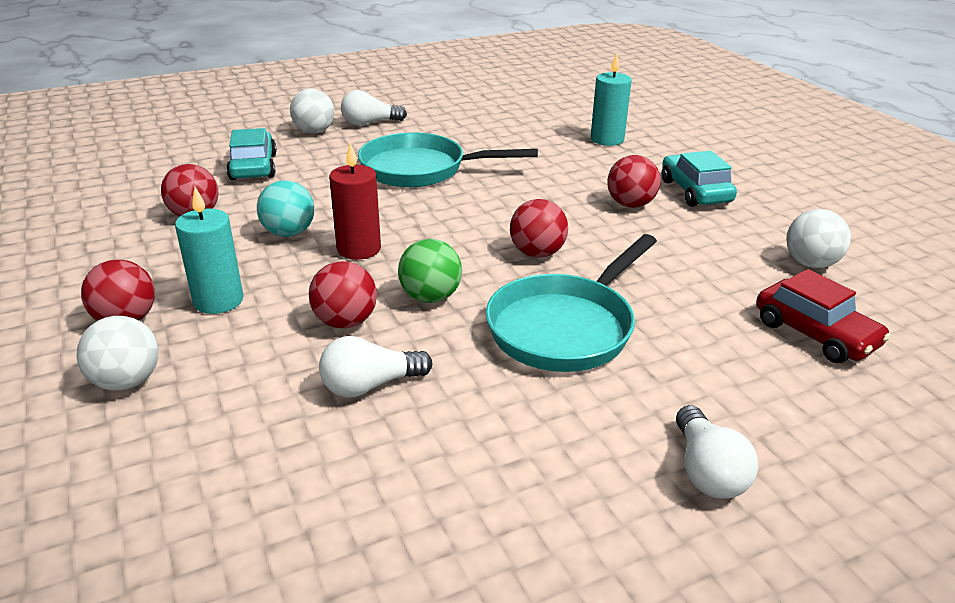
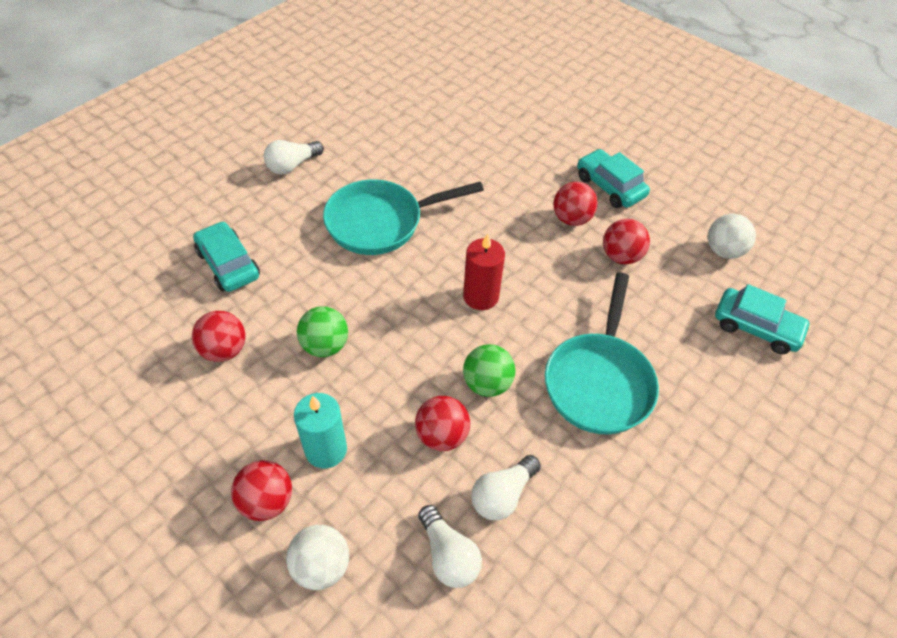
camera: 25 degrees left, 20 degrees up
turquoise ball [257,180,315,237] -> green ball [297,307,348,357]
white ball [290,88,335,133] -> none
red candle [329,143,381,260] -> red candle moved to [463,234,505,310]
red ball [510,199,568,258] -> red ball moved to [603,219,650,264]
turquoise candle [591,53,632,146] -> none
white light bulb [676,405,758,499] -> white light bulb moved to [418,505,482,588]
red car [756,269,891,363] -> turquoise car [715,284,811,354]

